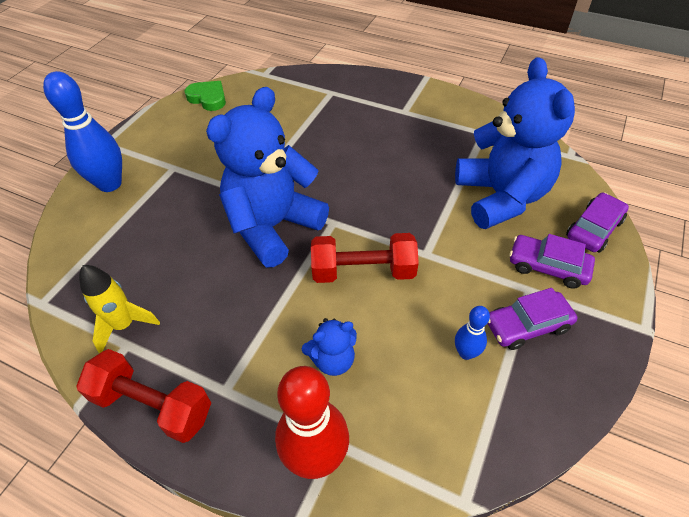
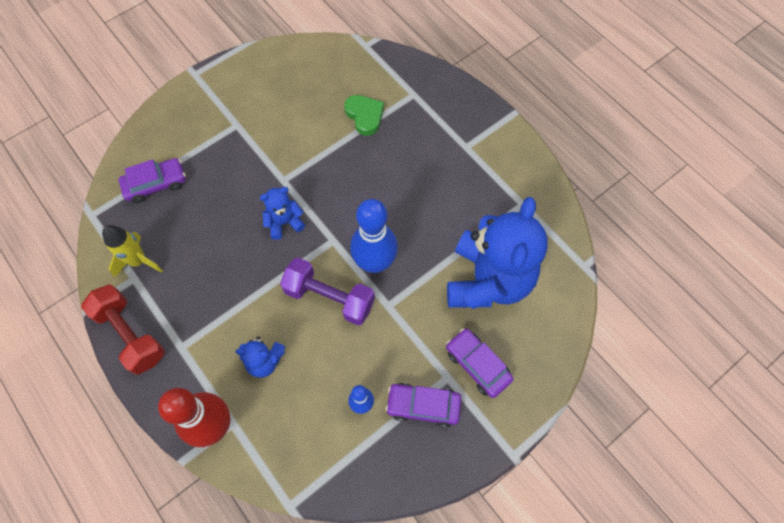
camera: 25 degrees right, 15 degrees up
blue bowling pin [43,71,122,192] -> blue bowling pin moved to [350,199,398,273]
green heart [184,81,226,111] -> green heart moved to [344,95,384,136]
blue teddy bear [206,87,329,267] -> blue teddy bear [260,187,305,240], size x0.44
red dumbbell [311,233,419,283] -> purple dumbbell [280,258,375,325]
purple car [566,193,629,253] -> purple car moved to [119,158,186,203]

